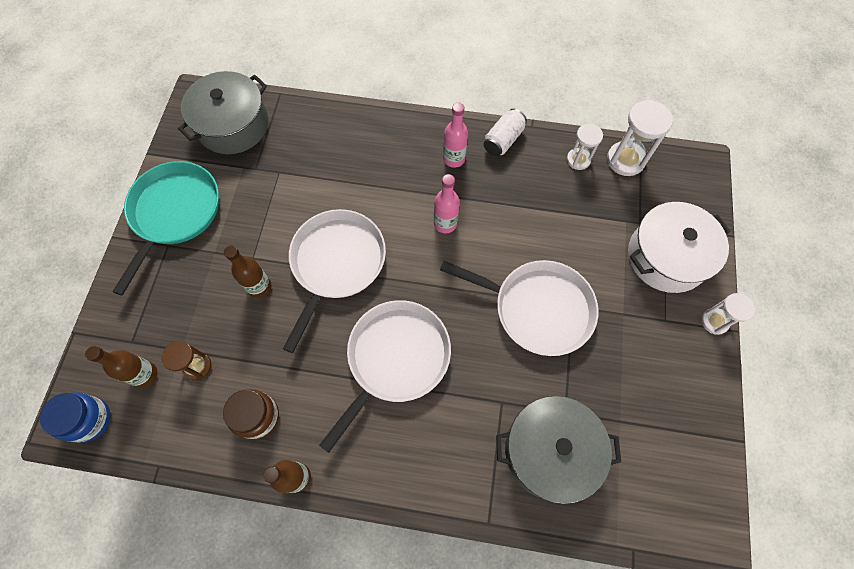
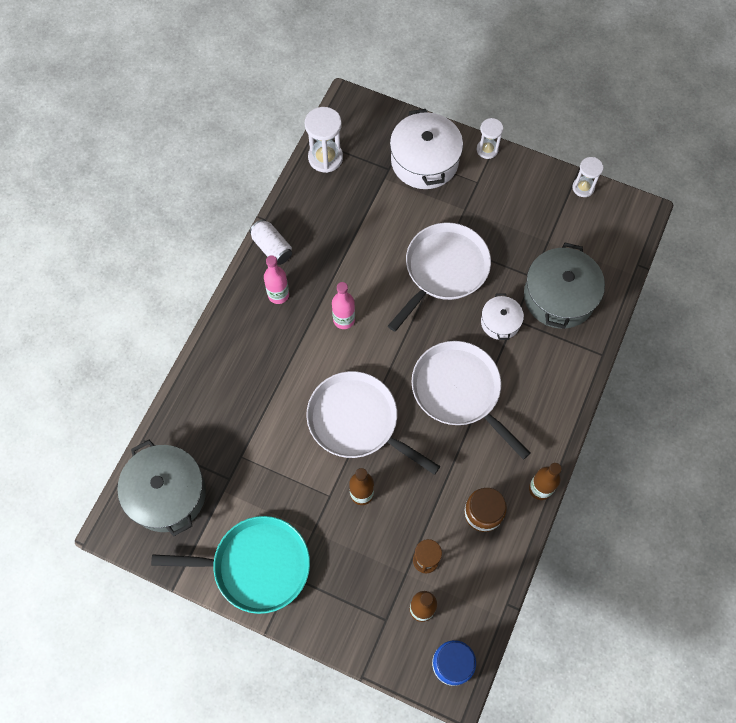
camera: 75 degrees left, 0 degrees up
turquoise pan [112,161,219,296] -> turquoise pan turned 150 degrees clockwise [151,516,310,614]
white hourglass [567,124,603,170] -> white hourglass moved to [572,157,604,197]
none -> white pot [481,293,524,340]

